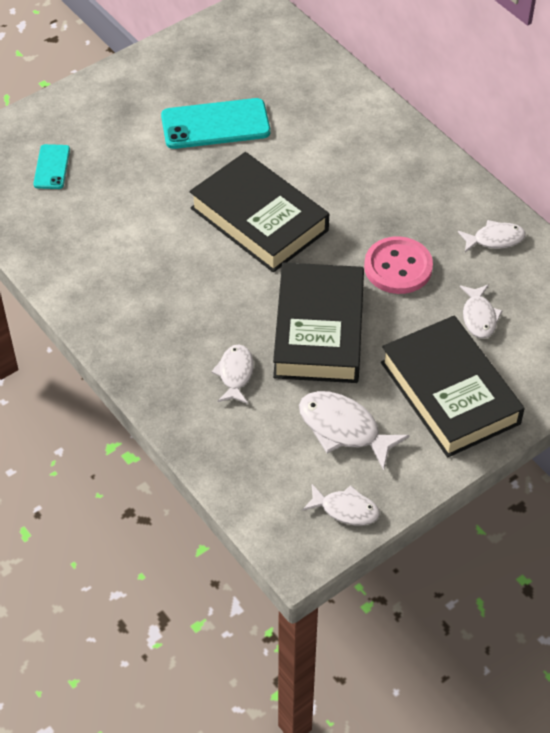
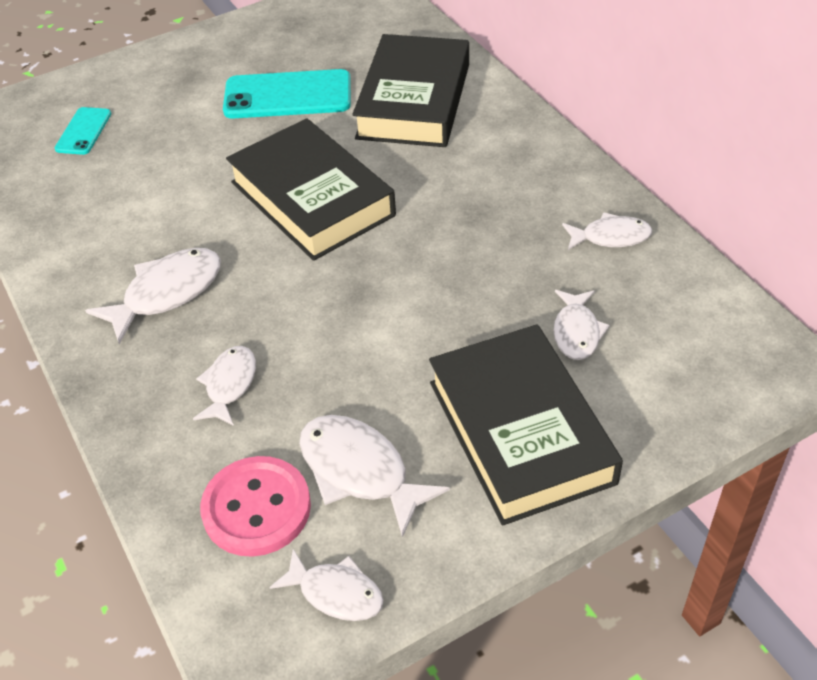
camera: 10 degrees right, 5 degrees down
black book [273,262,364,383] -> black book moved to [352,34,469,147]
pink button [364,236,433,294] -> pink button moved to [200,456,311,557]
none -> white fish [85,248,221,344]

